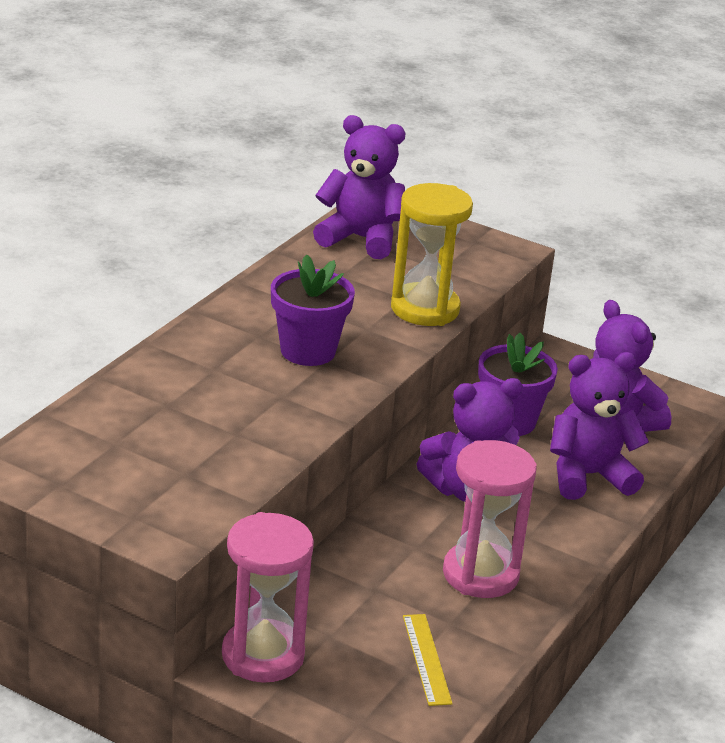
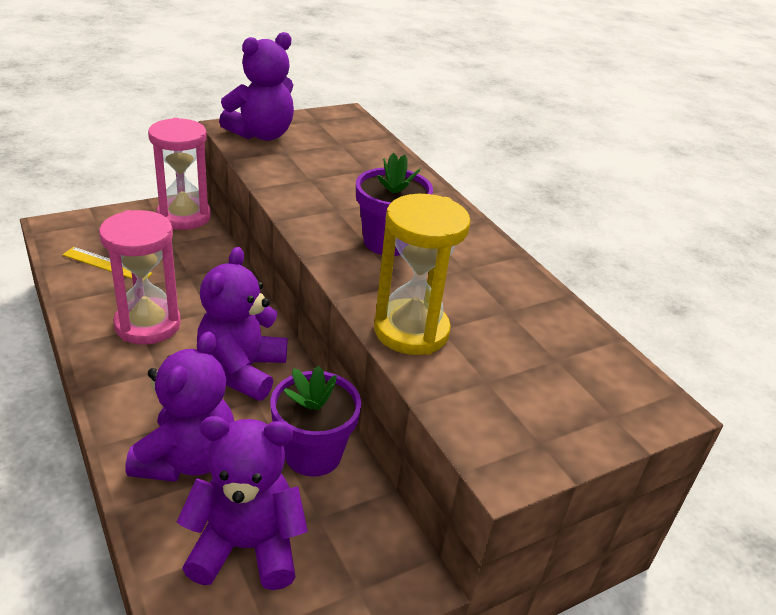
camera: 120 degrees right, 5 degrees up
purple teddy bear [313,115,406,259] -> purple teddy bear moved to [219,32,294,141]

